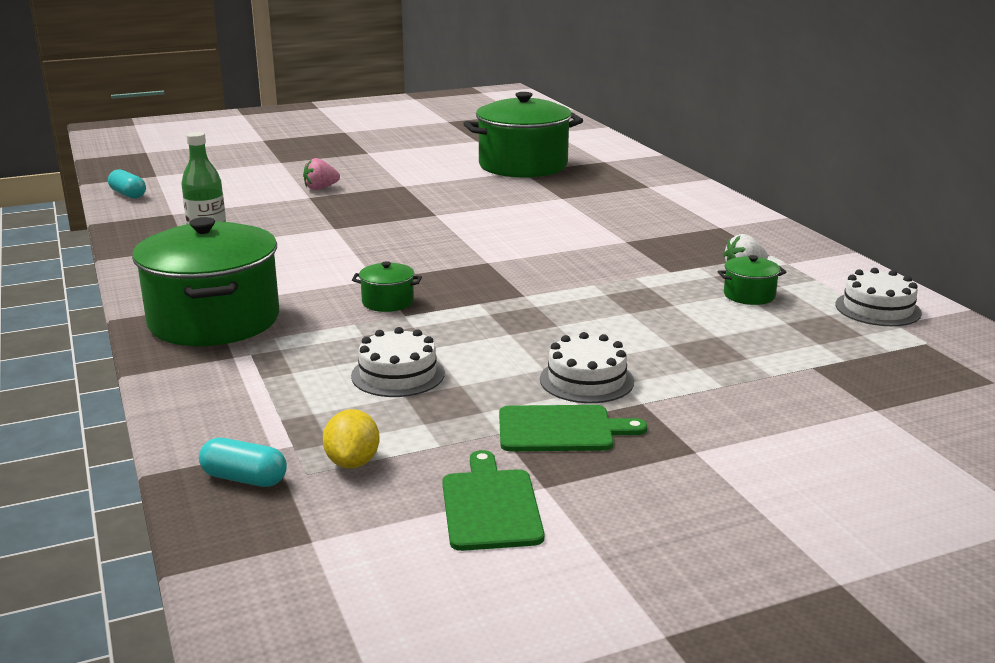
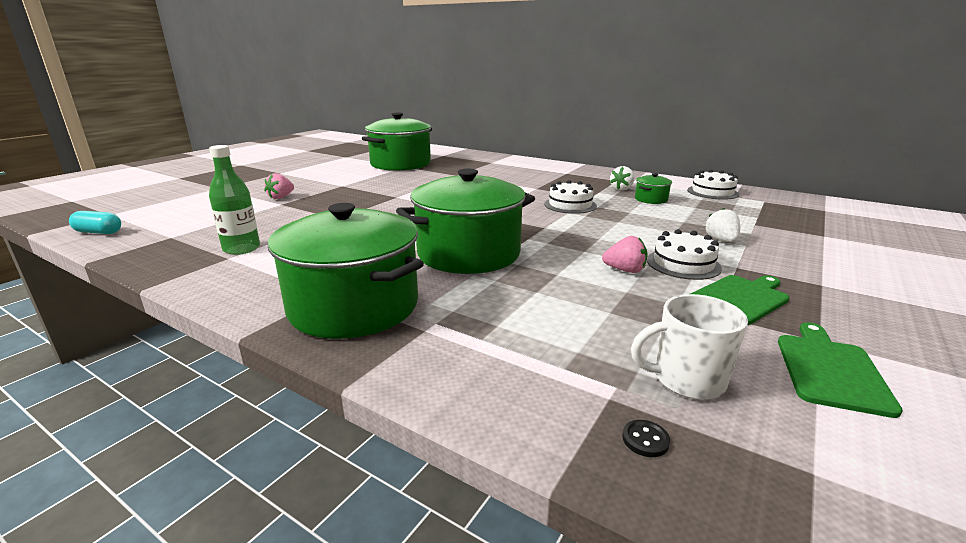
camera: 35 degrees left, 0 degrees up
turquoise capsule [199,438,287,487] -> black button [623,420,670,457]
yellow lemon [323,409,380,469] -> white mug [631,294,748,400]
white cake [351,327,445,397] -> white cake moved to [544,180,597,214]
green pot [352,261,422,312] -> green pot [396,169,535,274], size x2.40
green cutting board [442,450,544,551] -> green cutting board turned 60 degrees clockwise [778,322,903,418]
none -> pink strawberry [602,236,648,273]
none -> white strawberry [705,208,740,242]

